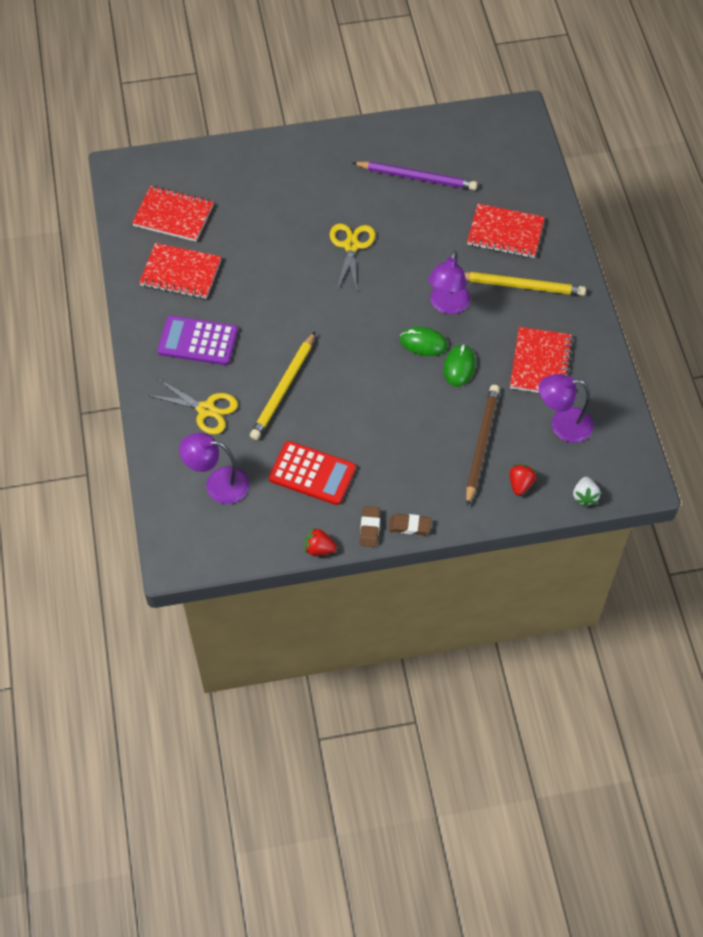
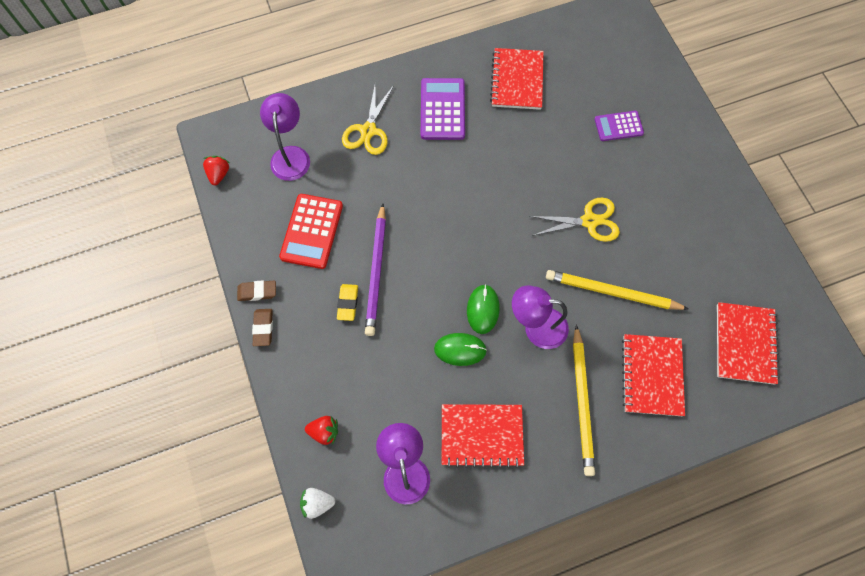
camera: 80 degrees right, 10 degrees up
red notebook [132,186,214,242] -> red notebook moved to [717,302,780,385]
yellow pencil [250,332,315,440] -> yellow pencil moved to [546,270,689,310]
red strawberry [305,527,337,556] -> red strawberry moved to [203,156,229,185]
purple pencil [352,161,477,190] -> purple pencil moved to [365,203,386,336]
brown pencil [466,385,500,506] -> none
none -> yellow eraser [337,284,358,321]
none -> purple calculator [595,111,644,141]

